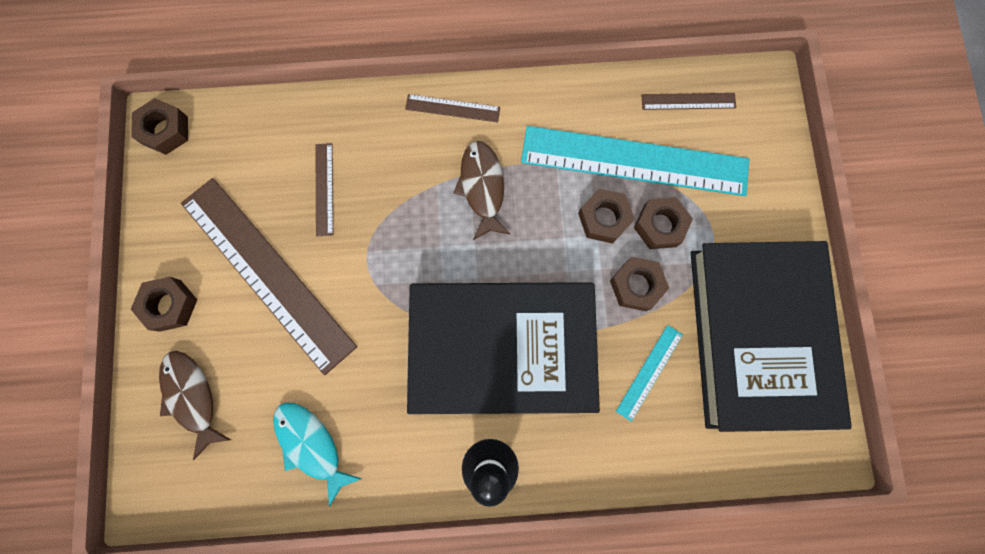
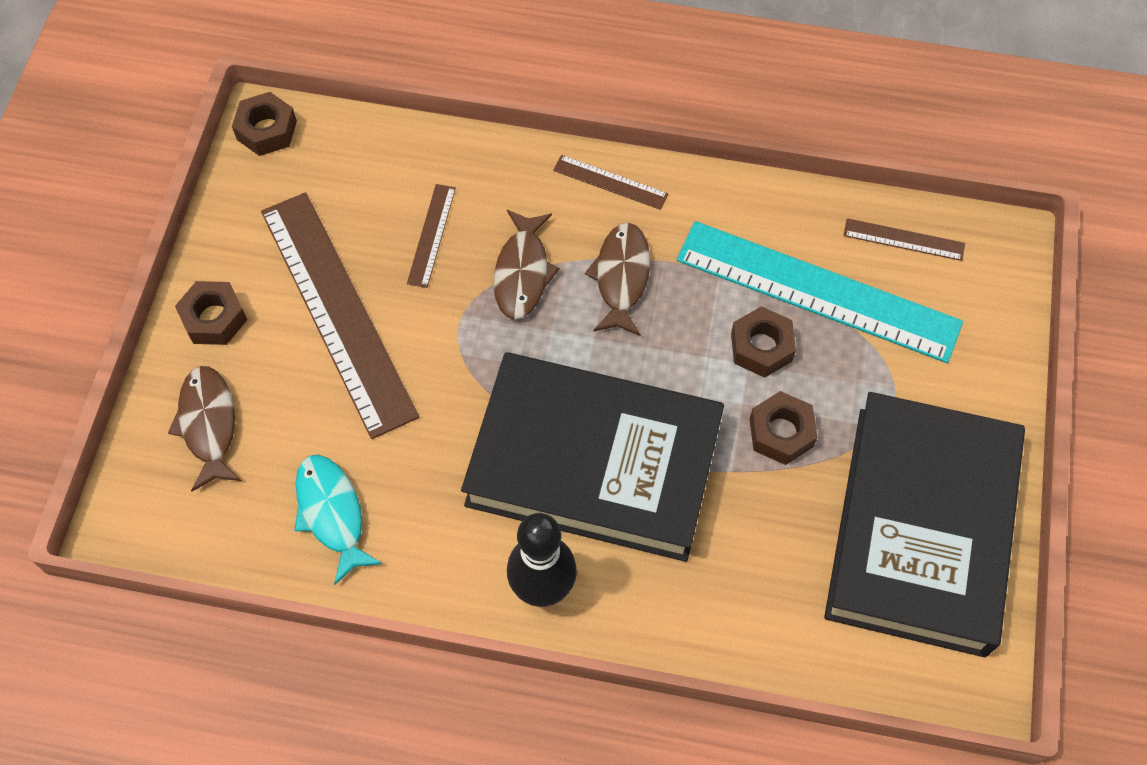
camera: 15 degrees right, 15 degrees down
turquoise ruler [616,325,683,422] -> none
brown nut [634,197,693,249] -> none
none -> brown fish [494,210,560,320]

